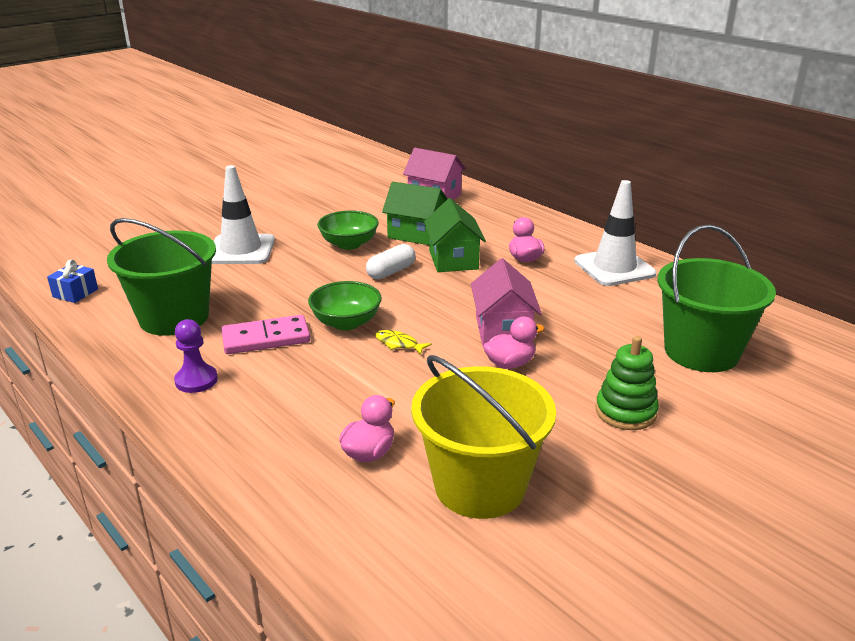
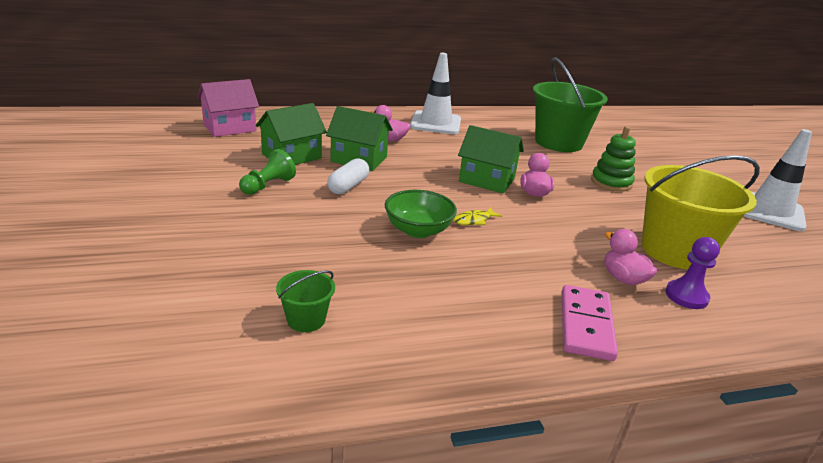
camera: 65 degrees left, 0 degrees up
blue gift [47,259,98,303] -> none
green bucket [107,218,216,336] -> green bucket [276,270,335,332], size x0.44
purple pawn [174,319,218,393] -> purple pawn moved to [666,237,720,309]
white traffic cone [212,165,275,264] -> white traffic cone moved to [744,129,812,231]
pink domino [221,315,310,354] -> pink domino moved to [562,285,618,361]
green bowl [317,211,379,250] -> green pawn [239,149,296,195]
white capsule [366,244,415,280] -> white capsule turned 45 degrees clockwise [327,158,369,194]
pink house [471,258,542,346] -> green house [458,125,524,194]

